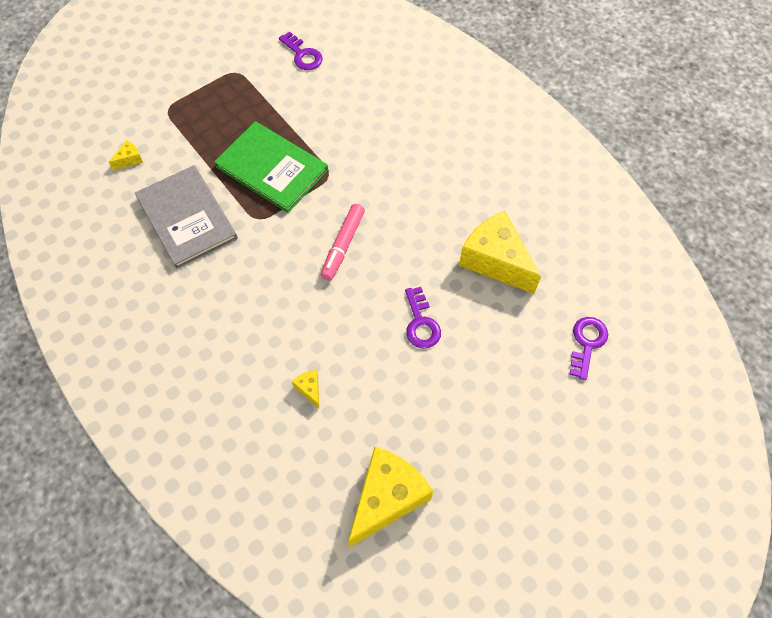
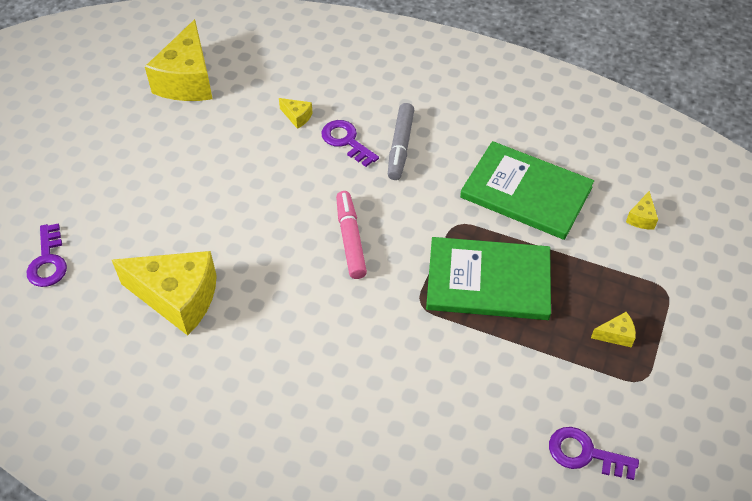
camera: 150 degrees right, 10 degrees down
grey book [135,165,238,269] -> green book [460,141,594,240]
purple key [405,287,441,349] -> purple key moved to [321,120,379,167]
none -> grey marker [388,103,414,180]
none -> yellow cheese [591,312,636,347]

